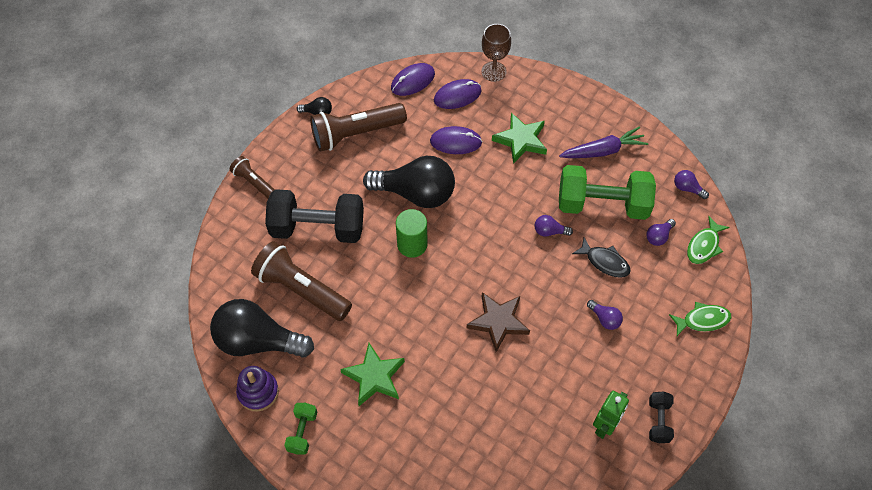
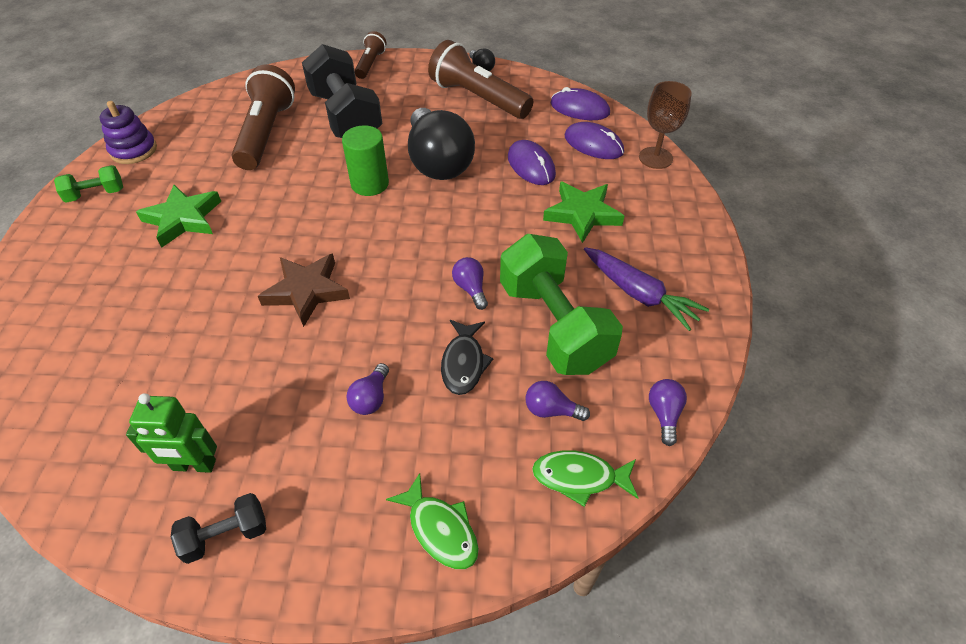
camera: 60 degrees right, 10 degrees down
black light bulb [210,299,314,358] -> none

